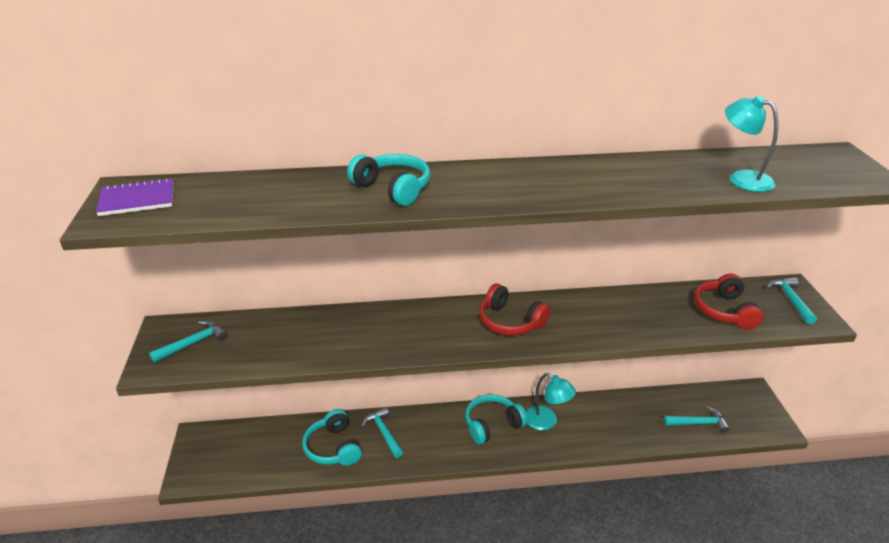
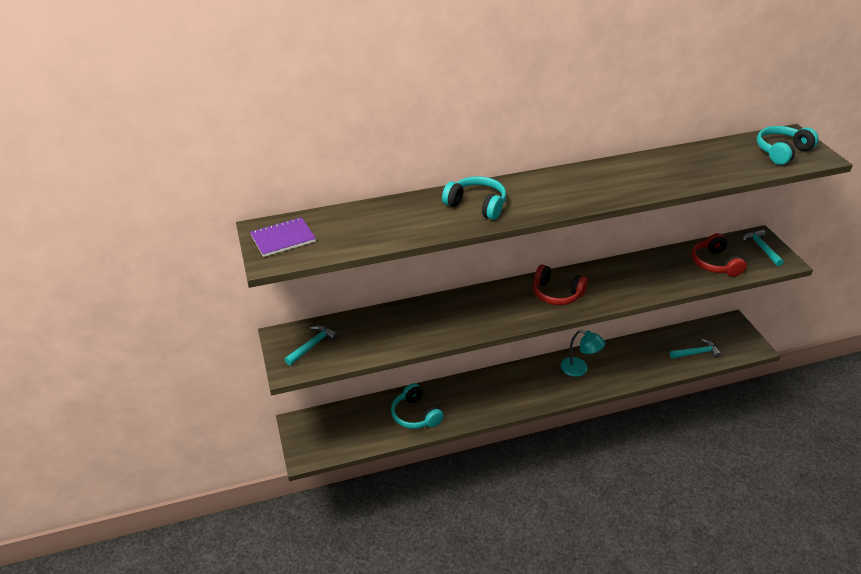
camera: 10 degrees left, 5 degrees up
turquoise hammer [361,407,403,458] -> none
turquoise headphones [465,394,528,444] -> turquoise headphones moved to [757,126,819,165]
turquoise lamp [725,95,778,192] -> none

